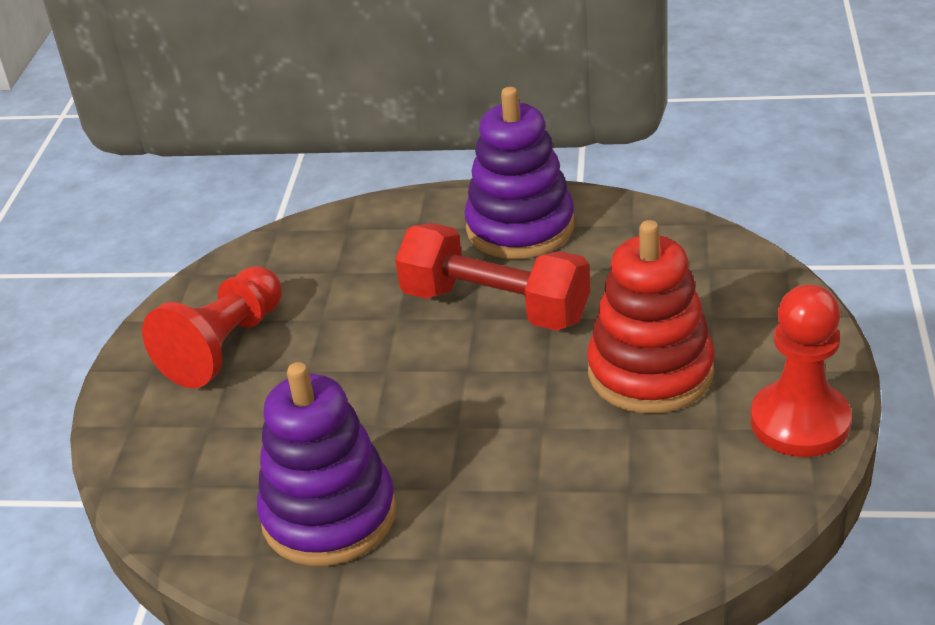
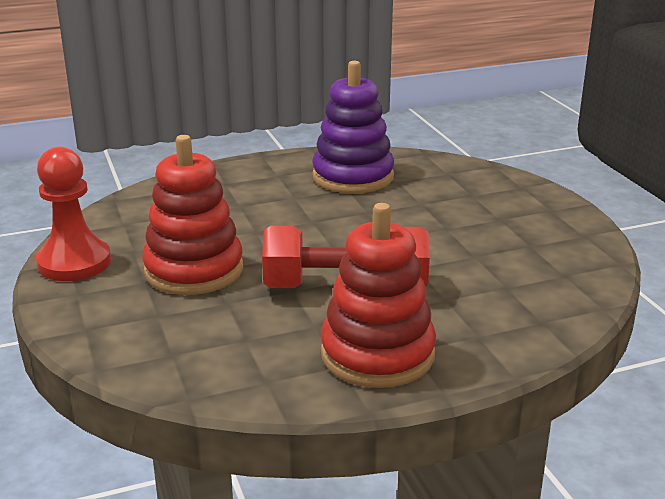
camera: 150 degrees right, 10 degrees down
red pawn [142,266,282,388] -> none
purple stacking toy [464,87,575,259] -> red stacking toy [321,203,436,388]

